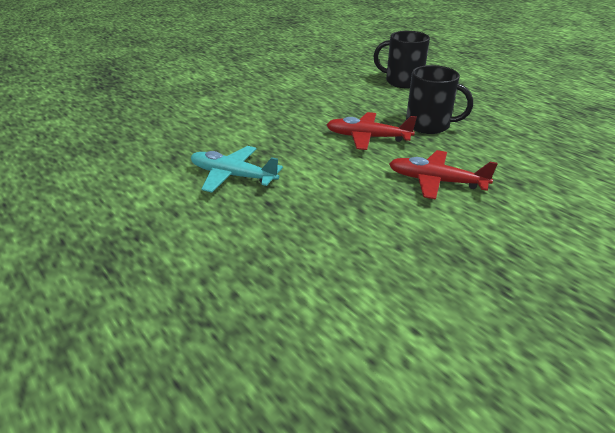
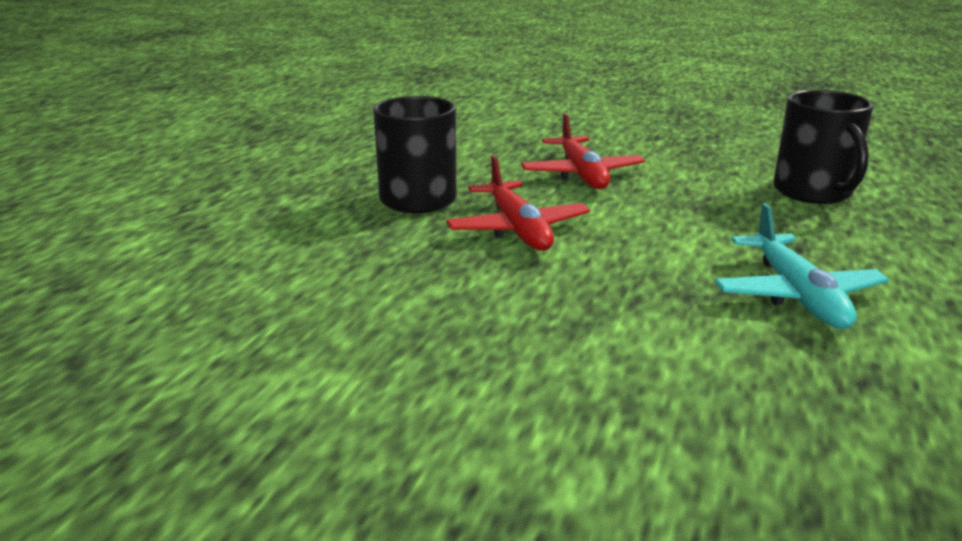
camera: 120 degrees left, 10 degrees down
black mug [374,31,430,88] -> black mug moved to [773,90,873,204]

